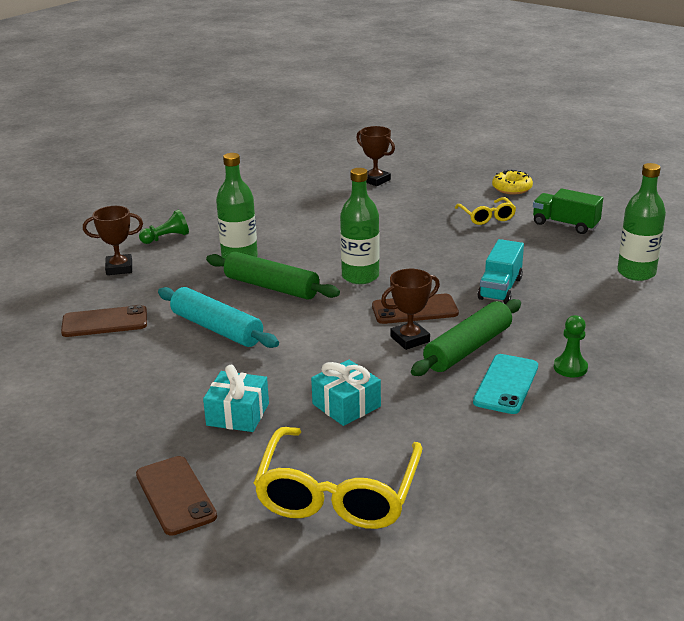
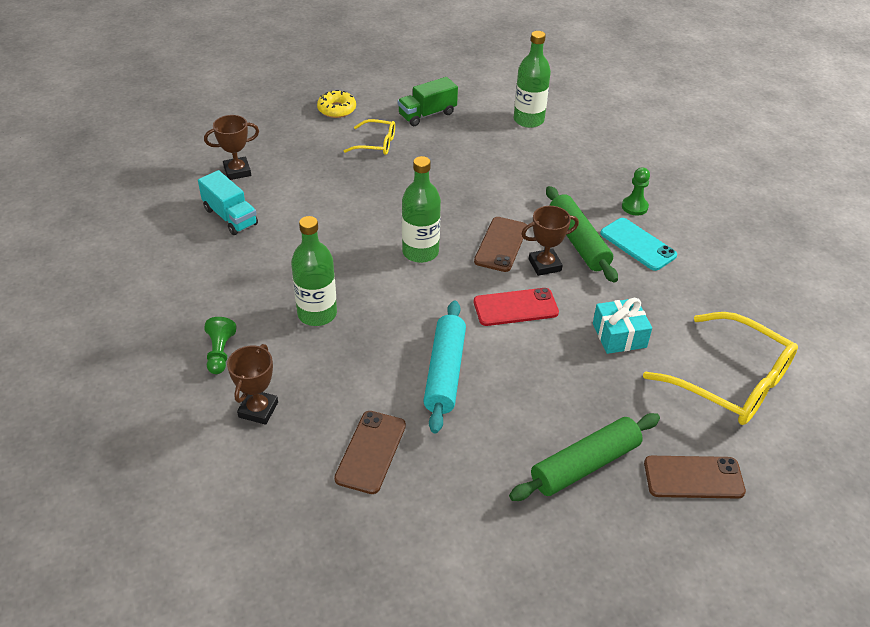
camera: 65 degrees left, 15 degrees up
turquoise rolling pin [158,287,279,348] -> turquoise rolling pin turned 60 degrees counterclockwise [423,301,466,434]
turquoise gift [203,365,269,432] -> none
green rolling pin [206,252,340,300] -> green rolling pin moved to [509,413,660,501]
brown trophy [381,269,440,350] -> brown trophy turned 75 degrees clockwise [521,206,579,276]
turquoise truck [478,239,524,304] -> turquoise truck moved to [198,170,258,235]
none -> red phone [474,288,559,326]

